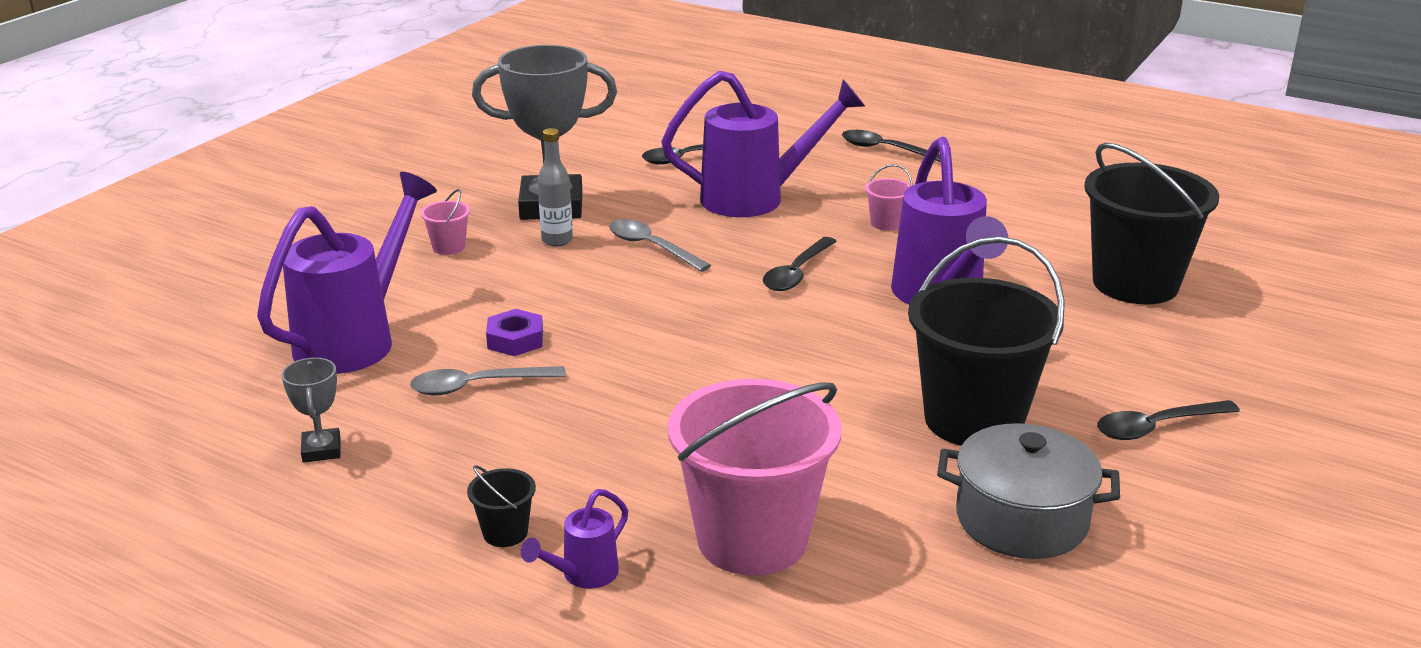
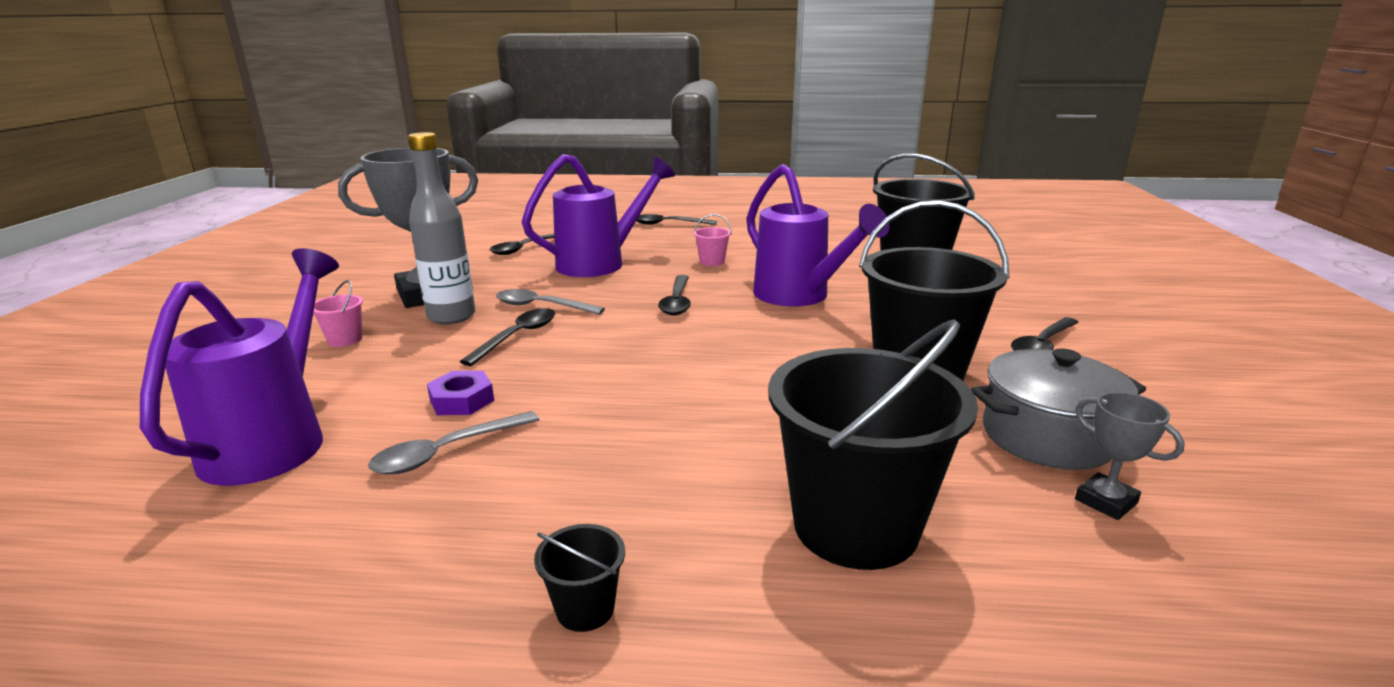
camera: 25 degrees left, 5 degrees down
grey trophy [281,358,341,463] -> grey trophy moved to [1075,392,1185,520]
purple watering can [521,489,628,589] -> none
grey bottle [538,128,573,246] -> grey bottle [408,132,475,324], size x1.63
pink bucket [667,379,842,576] -> black bucket [768,319,978,570]
none -> black spoon [460,308,555,366]

